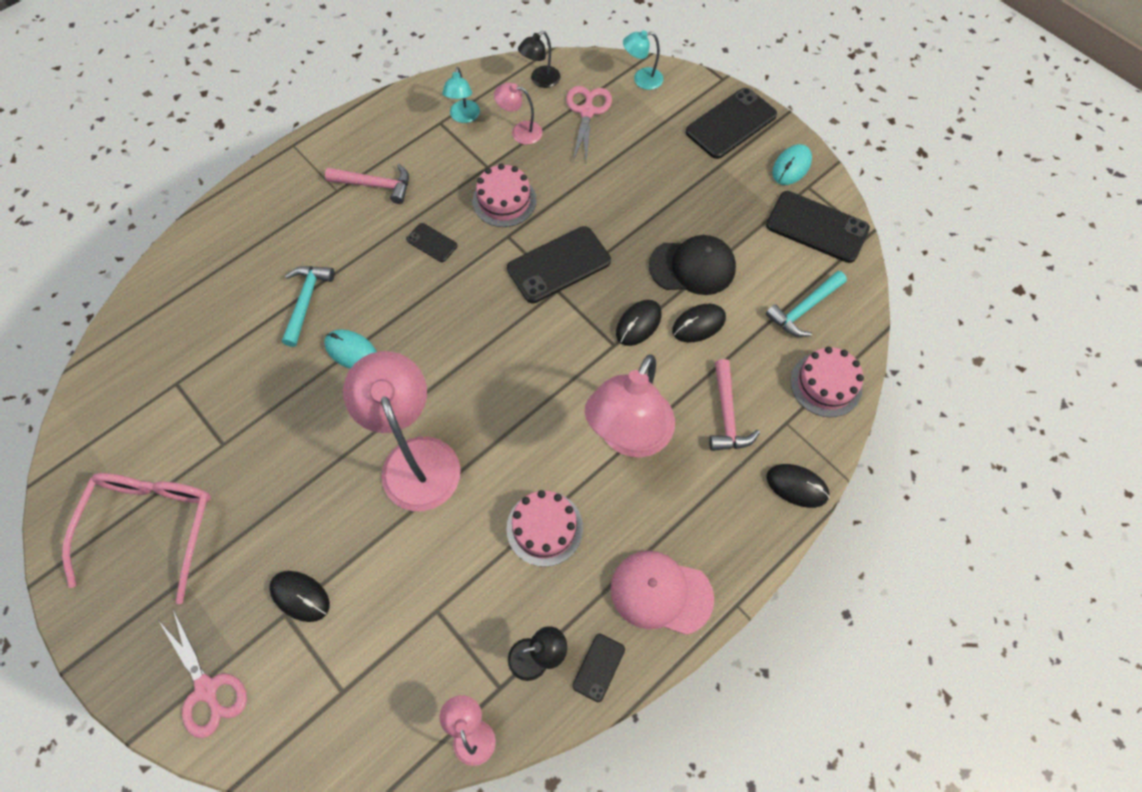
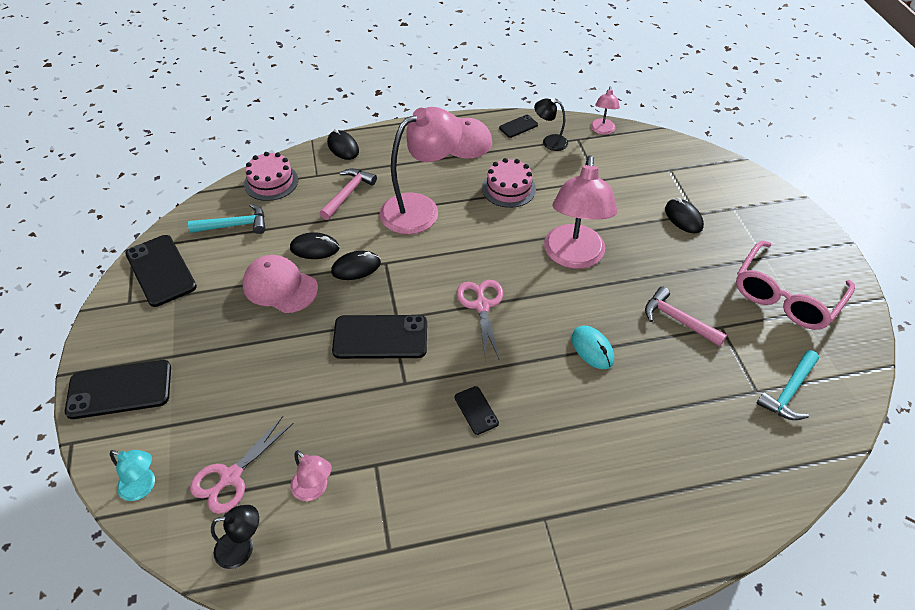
camera: 150 degrees left, 15 degrees down
pink scissors [158,609,247,738] -> pink scissors moved to [457,280,503,360]
turquoise hammer [282,266,335,347] -> turquoise hammer moved to [756,350,819,420]
pink hammer [325,164,409,204] -> pink hammer moved to [645,287,727,347]
turquoise lamp [442,67,480,123] -> none
pink cake [473,164,536,227] -> none
black cap [649,235,736,295] -> pink cap [243,255,318,313]
turquoise mouse [772,144,812,185] -> none

